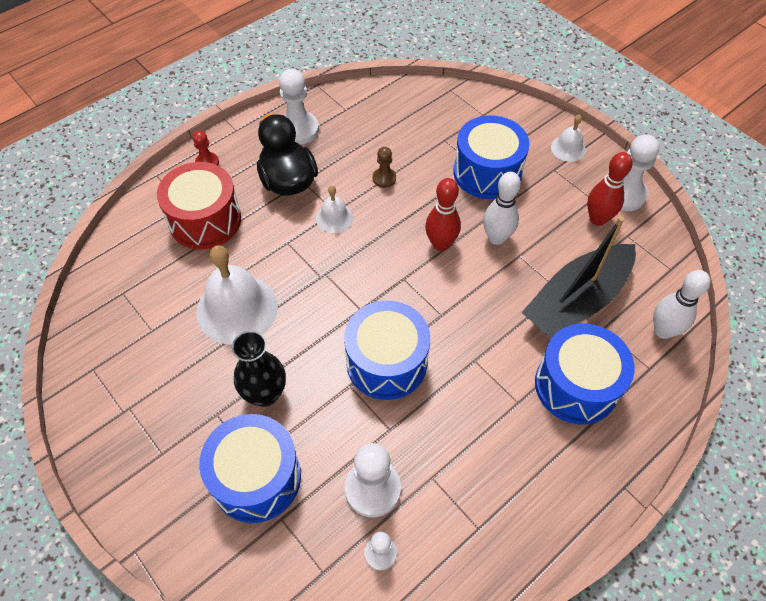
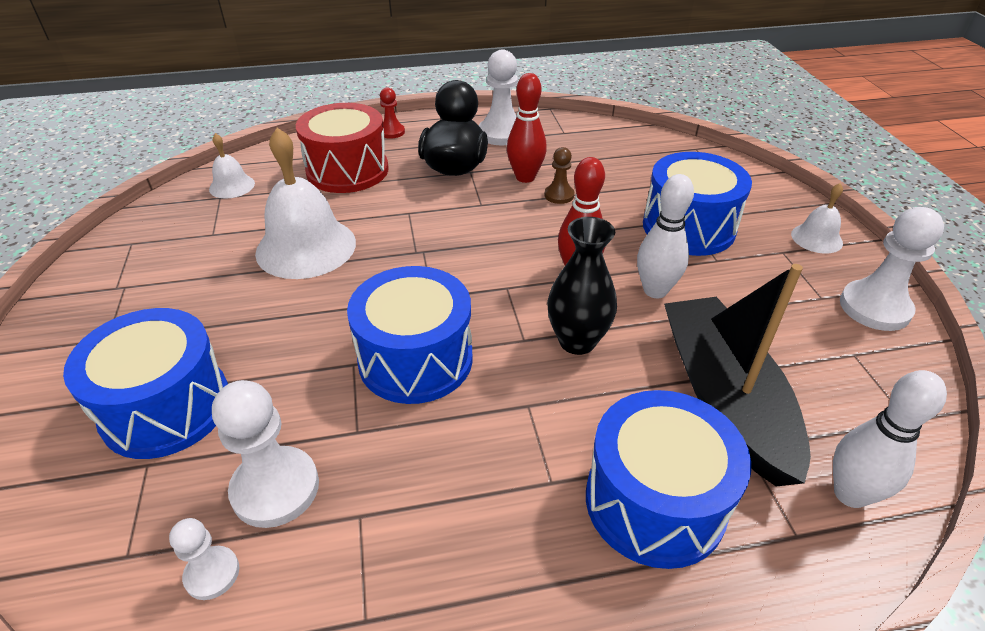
camera: 30 degrees right, 15 degrees down
black vase [232,331,286,407] -> black vase moved to [547,217,617,355]
white bell [316,186,353,233] -> white bell moved to [209,133,255,199]
black boat [522,216,636,339] -> black boat turned 90 degrees clockwise [664,264,811,487]
red bowling pin [587,152,633,226] -> red bowling pin moved to [507,73,547,183]

